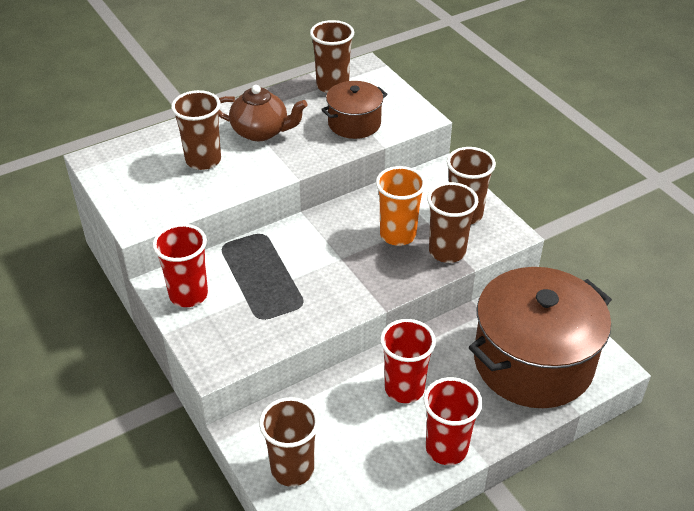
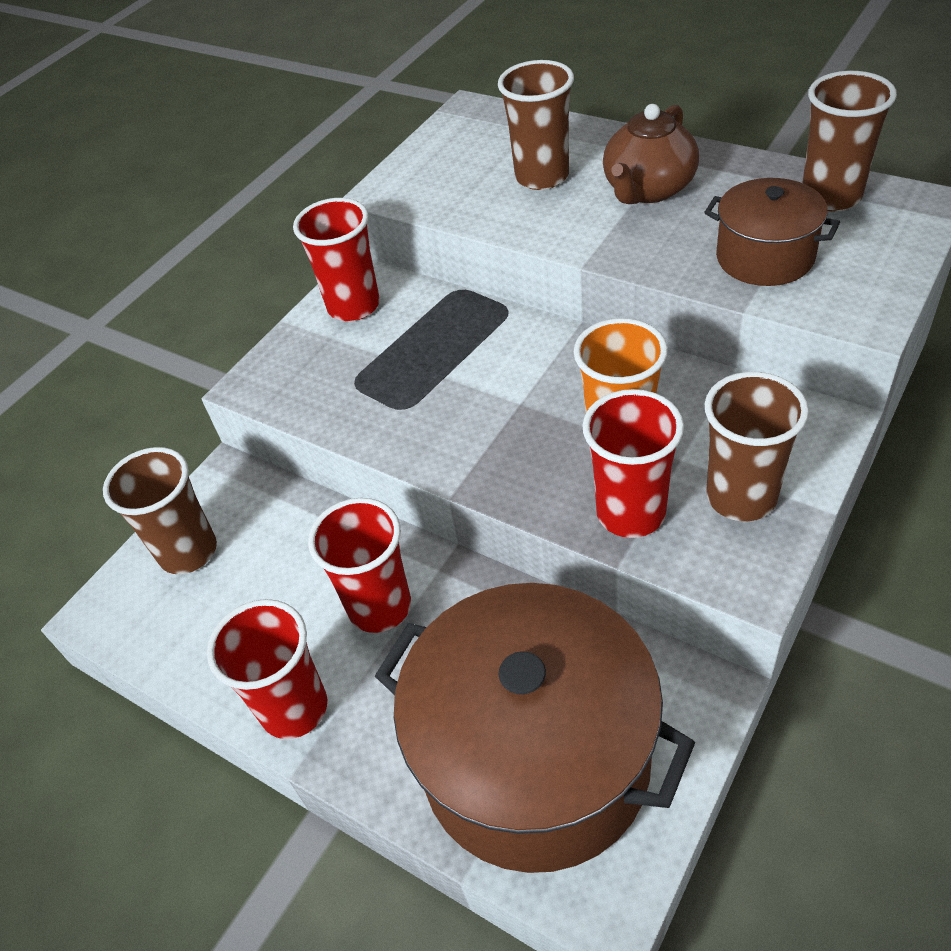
camera: 70 degrees right, 5 degrees up
brown teapot [219,85,307,141] -> brown teapot turned 45 degrees clockwise [603,104,699,204]
brown cup [427,182,478,263] -> red cup [582,389,684,538]

